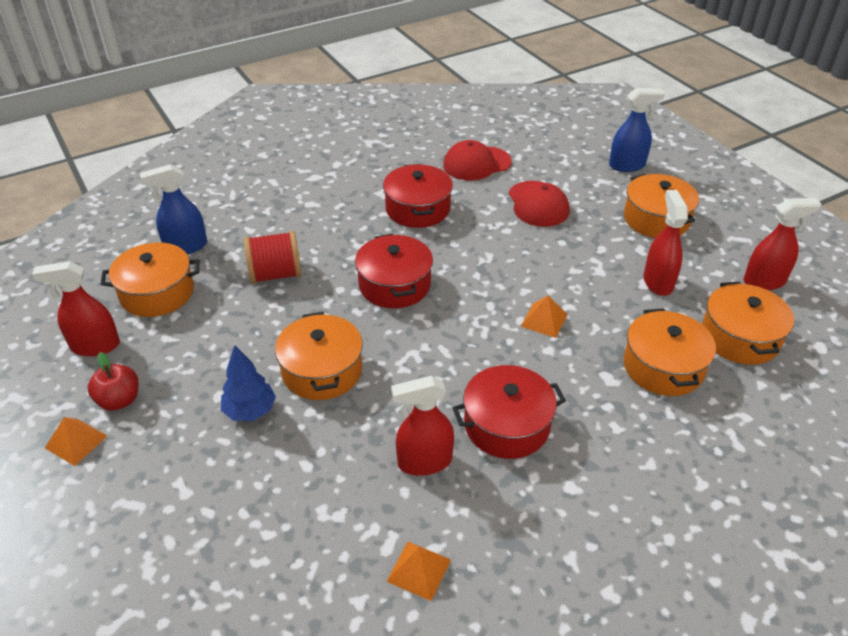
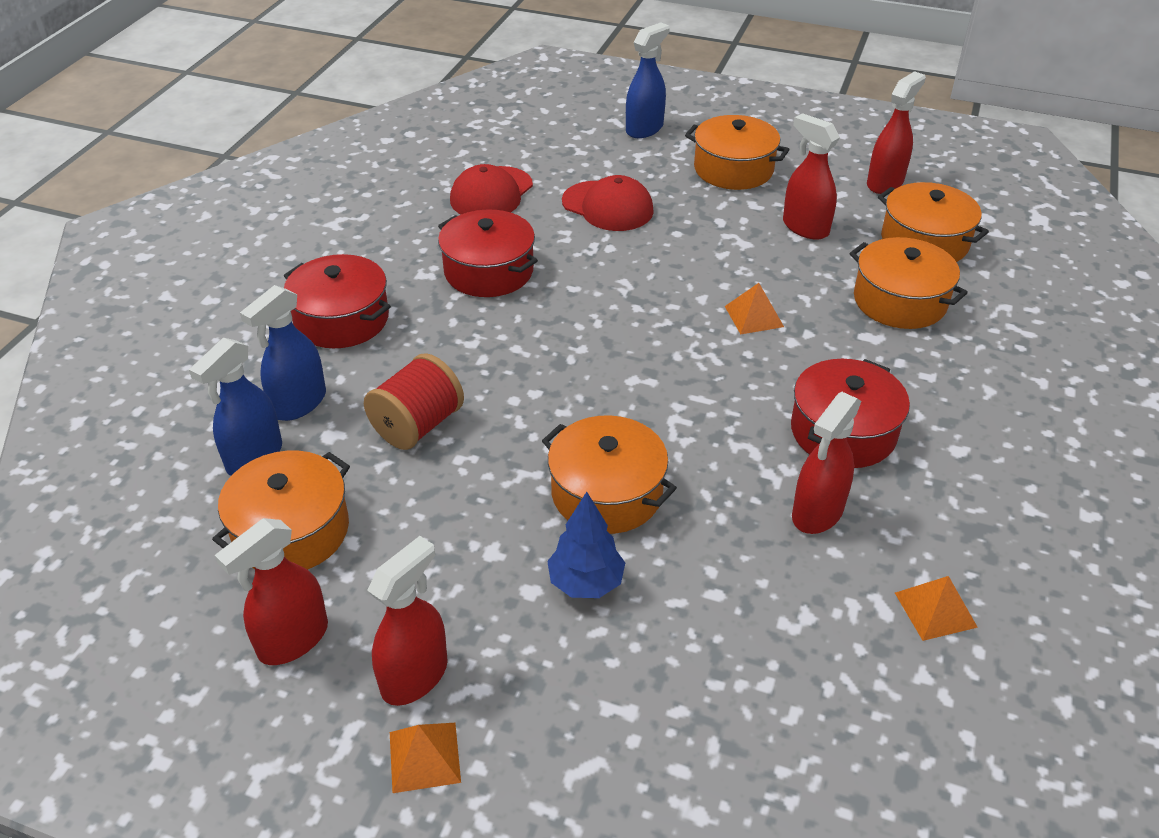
camera: 40 degrees left, 0 degrees up
red apple [88,352,138,411] -> red spray bottle [367,536,448,706]
red pot [355,233,433,308] -> red pot moved to [284,254,391,348]
none -> blue spray bottle [240,285,326,421]

